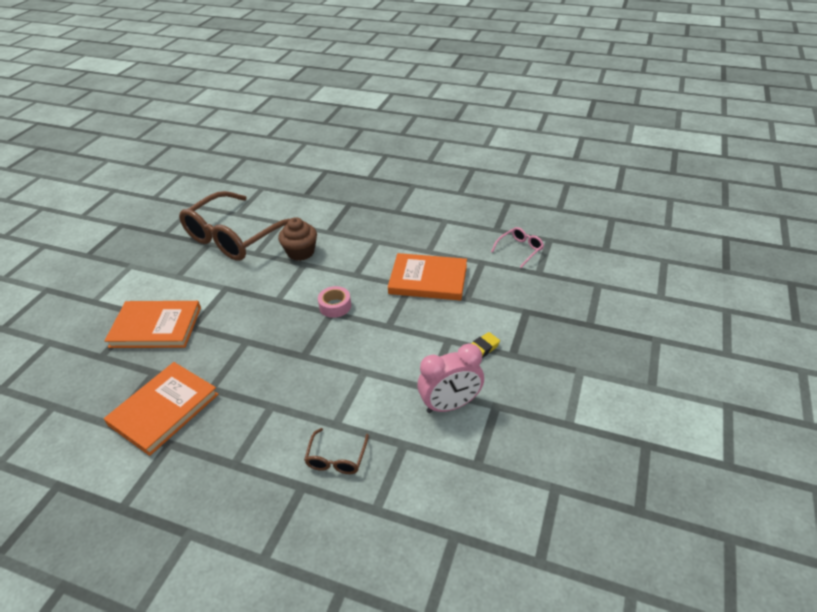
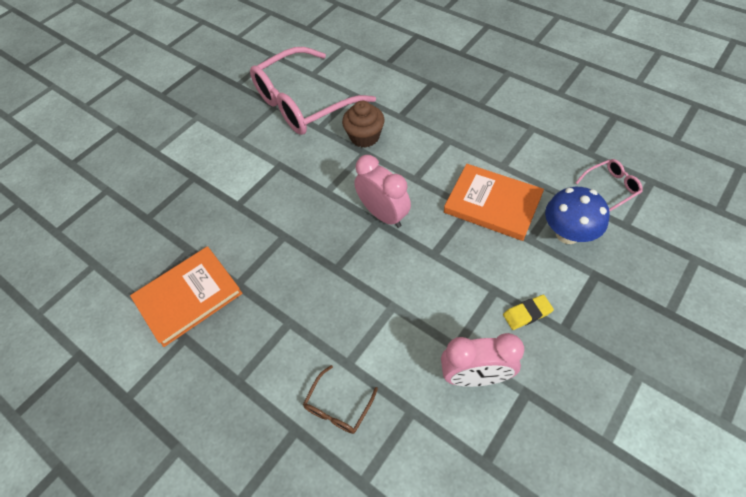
camera: 20 degrees right, 15 degrees up
orange book [105,301,201,348] -> none
brown glasses [179,191,290,261] -> pink glasses [250,47,376,135]
pink tape [318,286,351,318] -> pink clock [354,155,411,228]
none -> blue mushroom [545,187,610,244]

